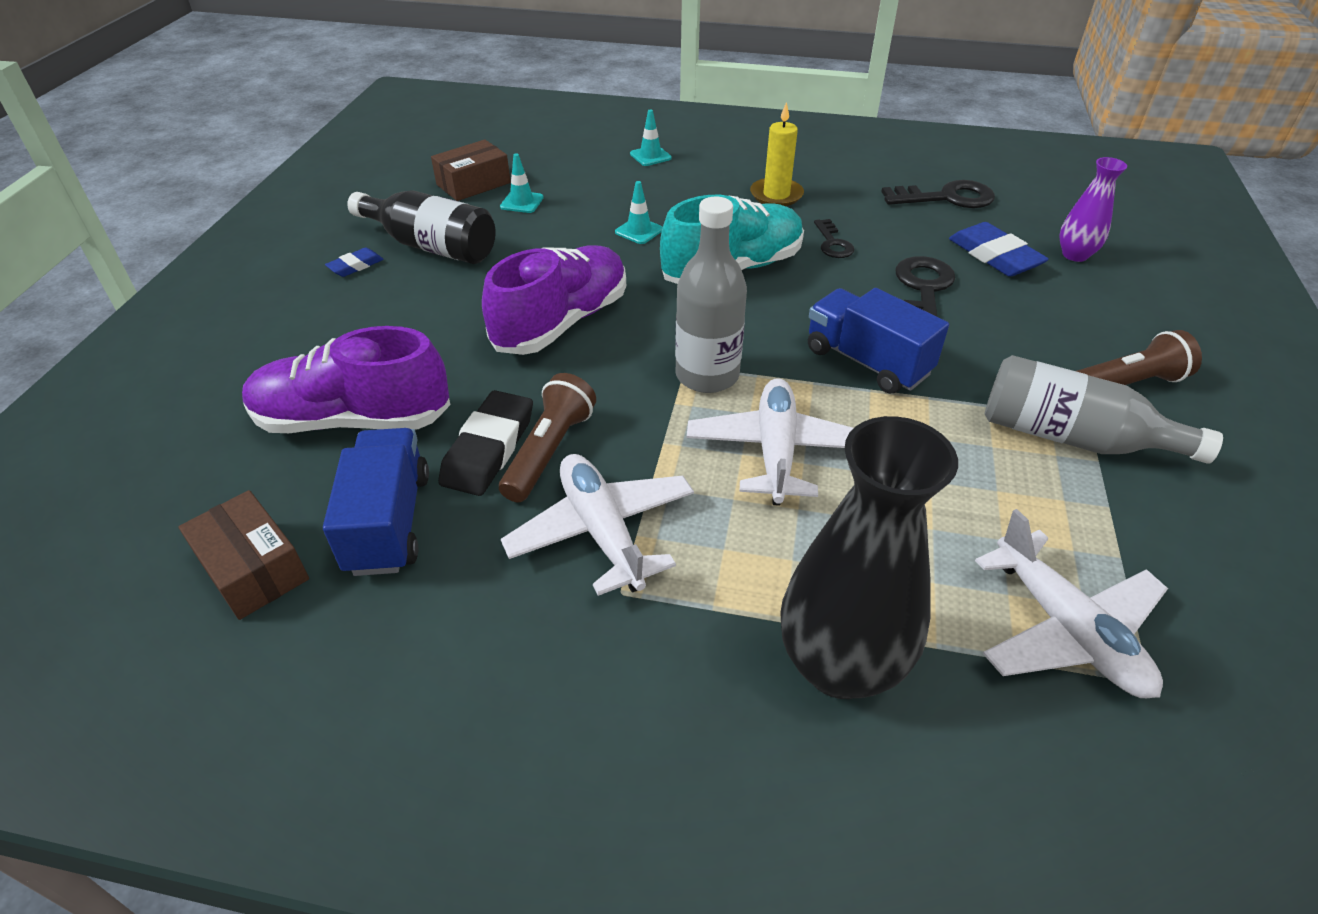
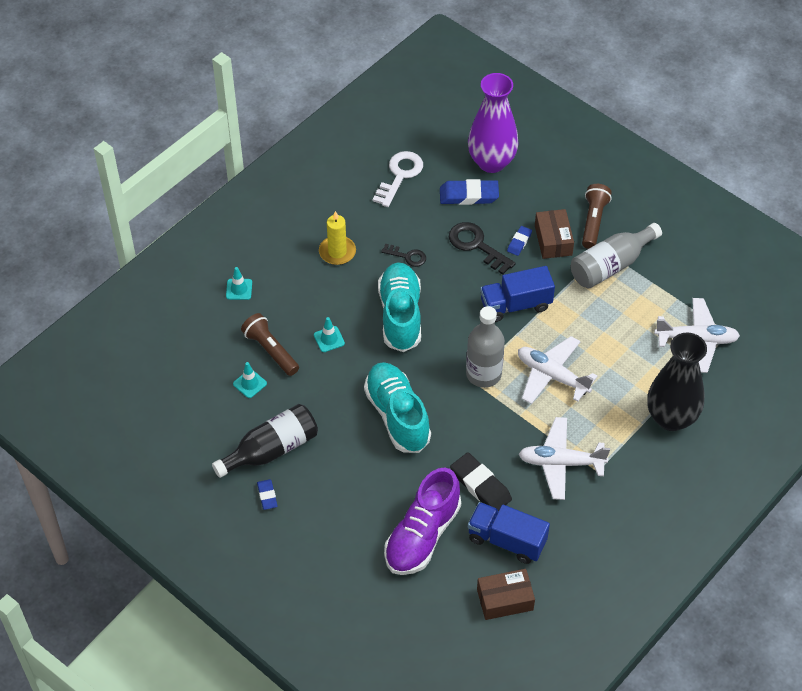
camera: 60 degrees left, 10 degrees up
brown box [431,139,511,201] -> brown box moved to [535,209,574,259]
purple shoe [482,245,626,355] -> turquoise shoe [364,362,431,453]
brown flashlight [499,373,596,503] -> brown flashlight moved to [241,313,299,376]
black key [881,180,995,208] -> white key [372,151,423,207]
purple vase [1059,157,1127,262] -> purple vase [468,73,519,173], size x1.90
none -> blue eraser [507,226,532,256]

